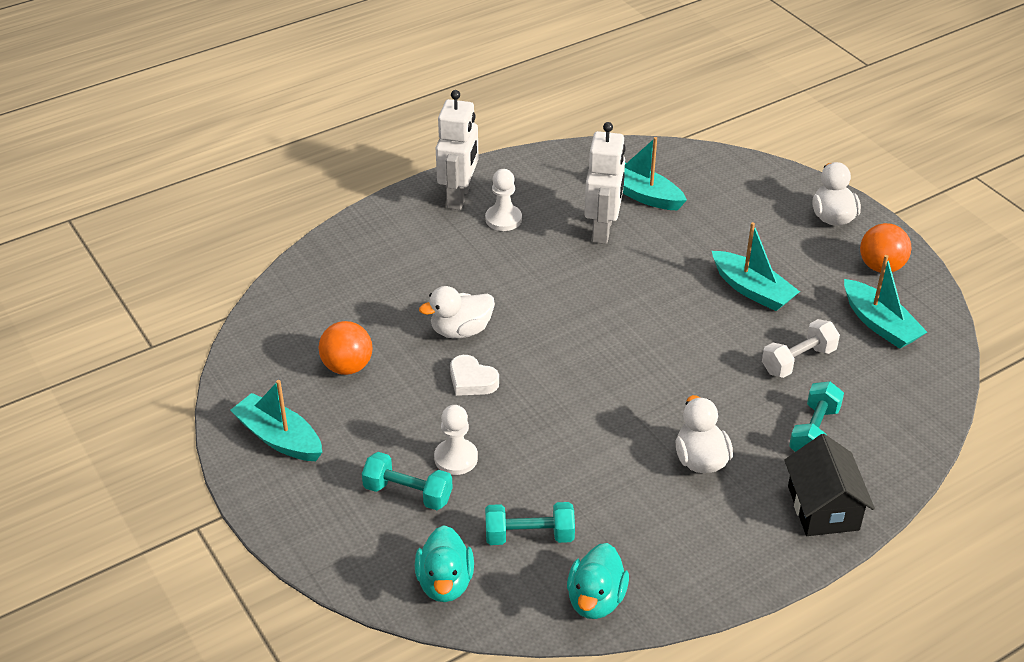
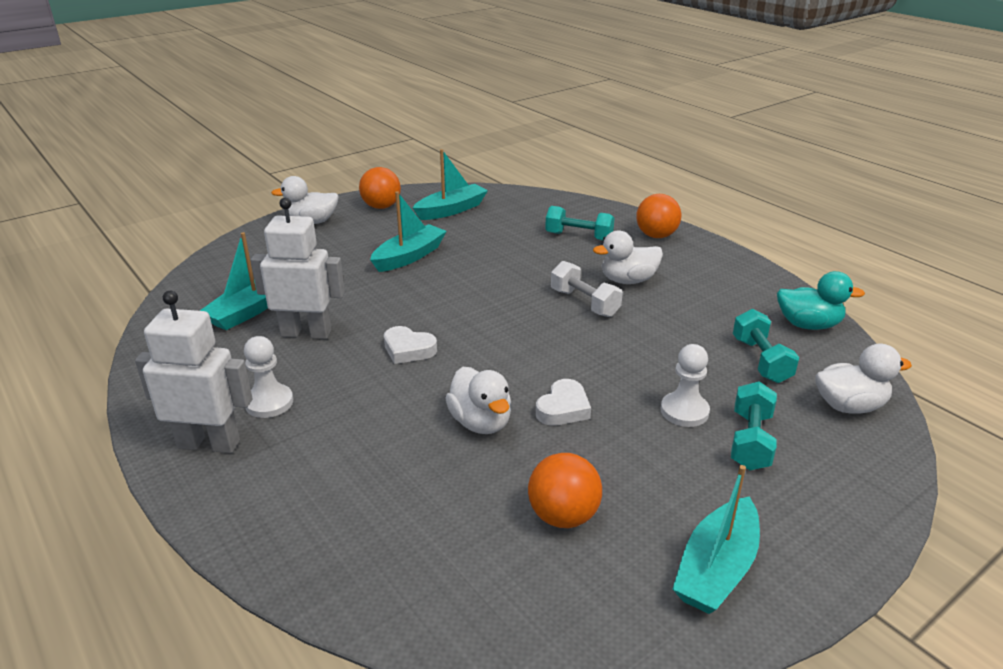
camera: 95 degrees left, 10 degrees down
turquoise duck [415,525,474,602] -> white duck [815,343,912,413]
white dumbbell [762,319,840,378] -> white dumbbell moved to [551,261,623,317]
black house [784,434,875,536] -> orange ball [636,194,681,238]
none -> white heart [384,326,437,364]

